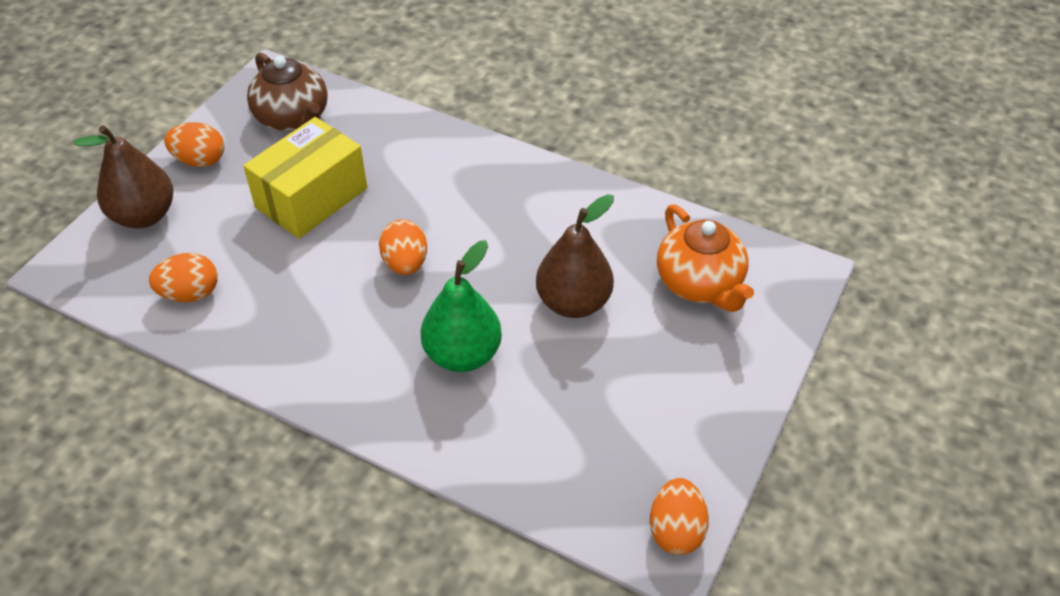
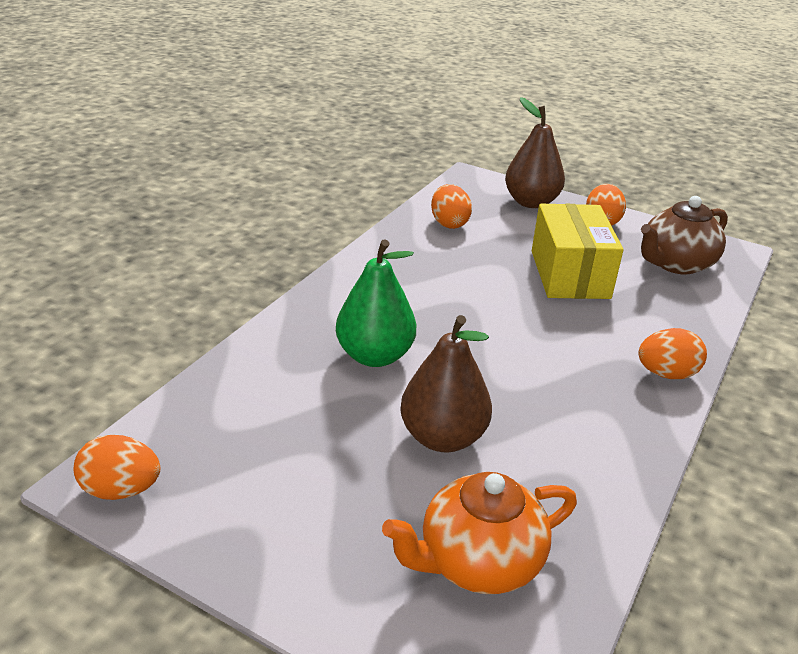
camera: 90 degrees right, 15 degrees down
yellow box [243,117,367,238] -> yellow box turned 45 degrees clockwise [532,204,624,299]
orange egg [379,219,427,275] -> orange egg moved to [638,328,707,379]

